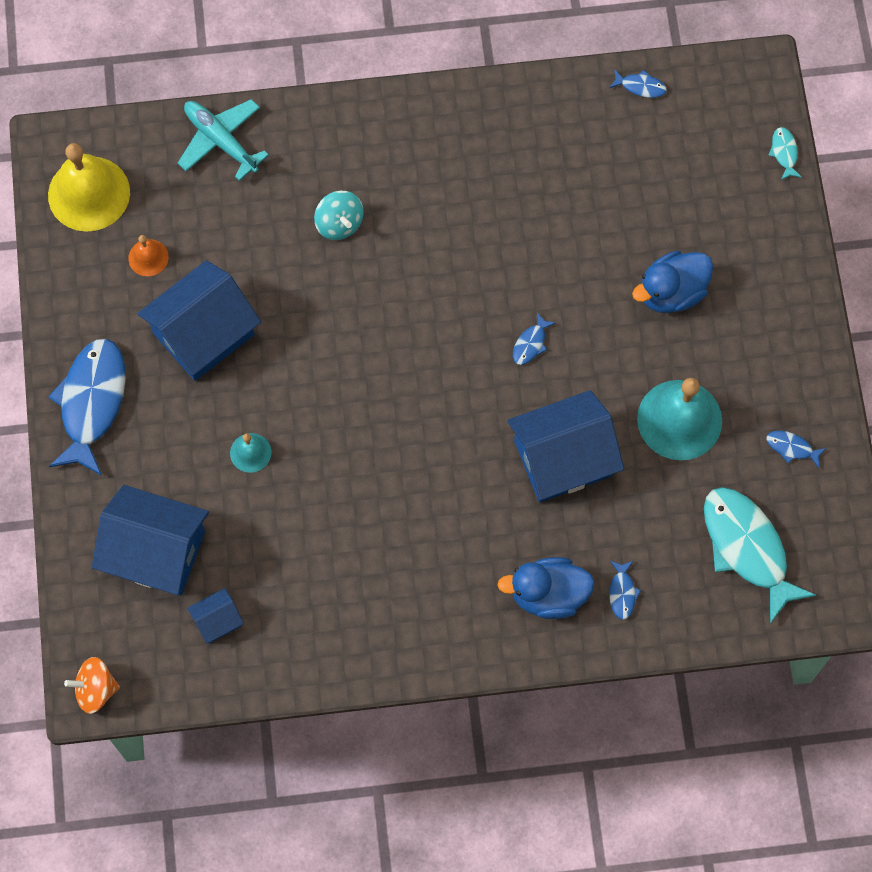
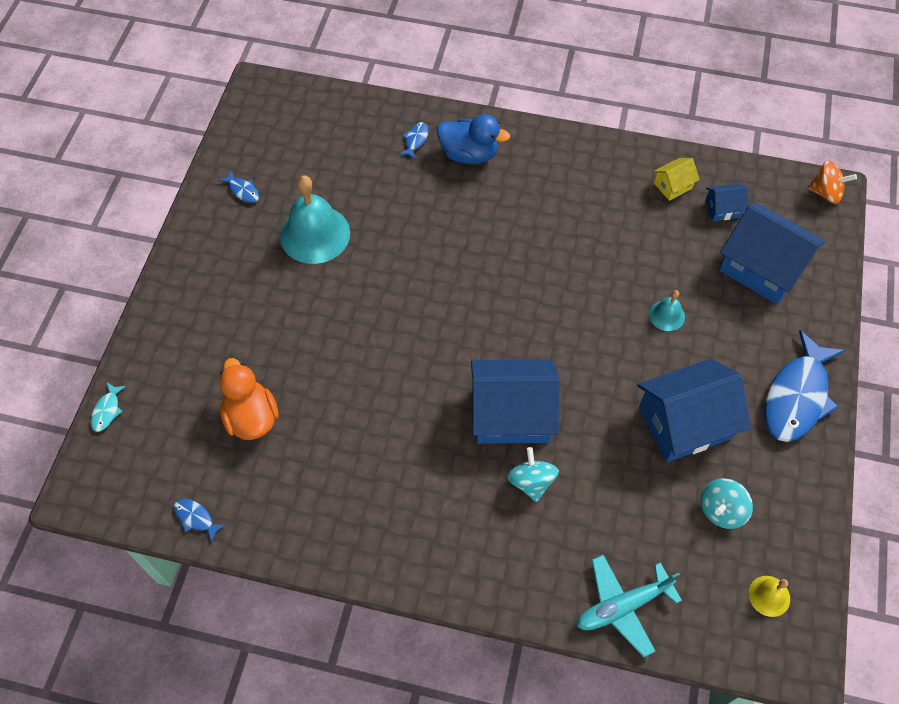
camera: 160 degrees left, 10 degrees down
yellow bell [48,143,130,232] -> yellow bell [749,576,790,617], size x0.49
orange bell [128,235,169,276] -> turquoise spinning top [701,478,753,529]
turquoise plane [178,99,269,181] -> turquoise plane turned 90 degrees clockwise [577,555,682,657]
blue house [507,390,624,502] -> blue house moved to [471,359,560,444]
blue fish [513,312,556,365] -> none
blue duck [632,251,713,313] -> none
turquoise fish [704,487,816,624] -> none
none -> orange duck [219,358,279,440]
none -> yellow house [653,158,700,201]

